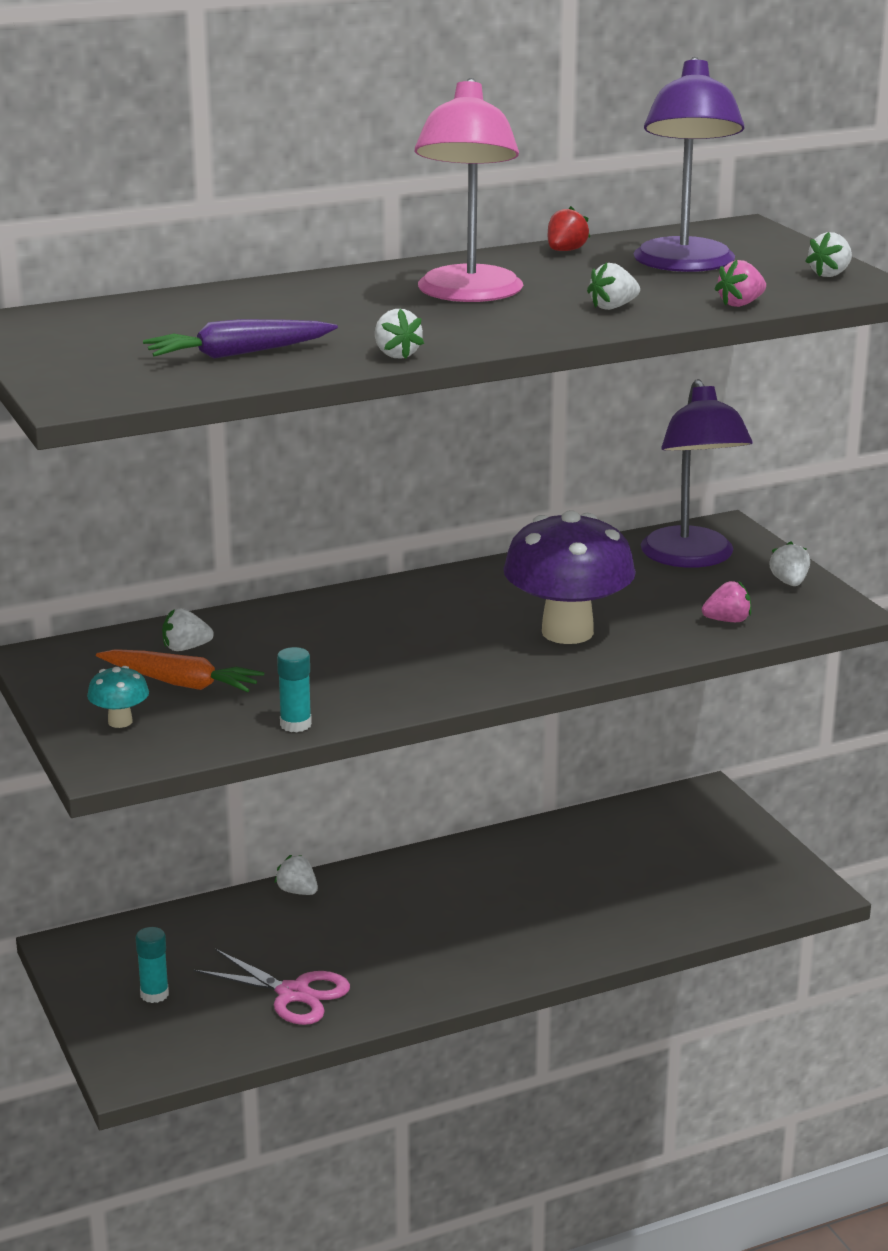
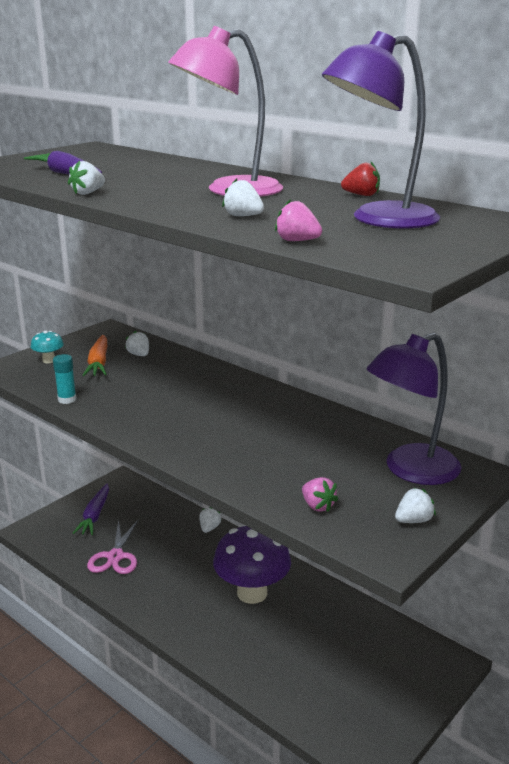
camera: 65 degrees right, 0 degrees up
turquoise glue stick [136,927,169,1003] -> purple carrot [73,484,109,535]
purple mushroom [503,510,636,644] -> purple mushroom moved to [213,526,291,604]
white strawberry [805,232,852,277] -> none

